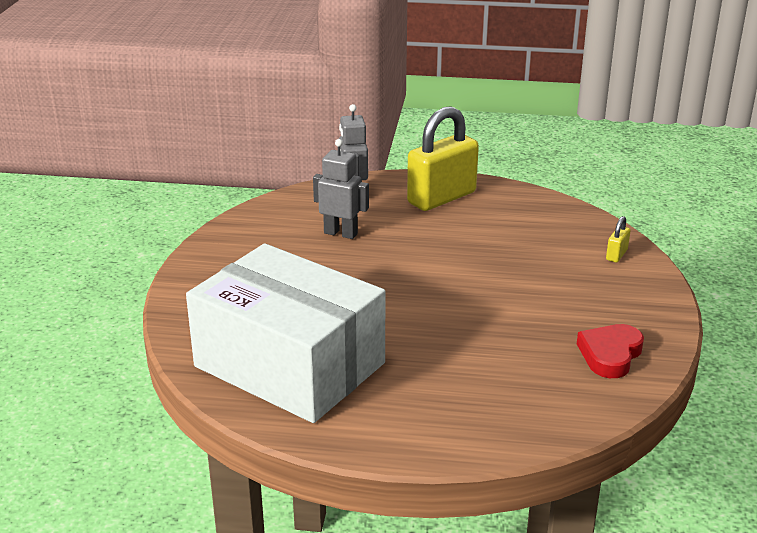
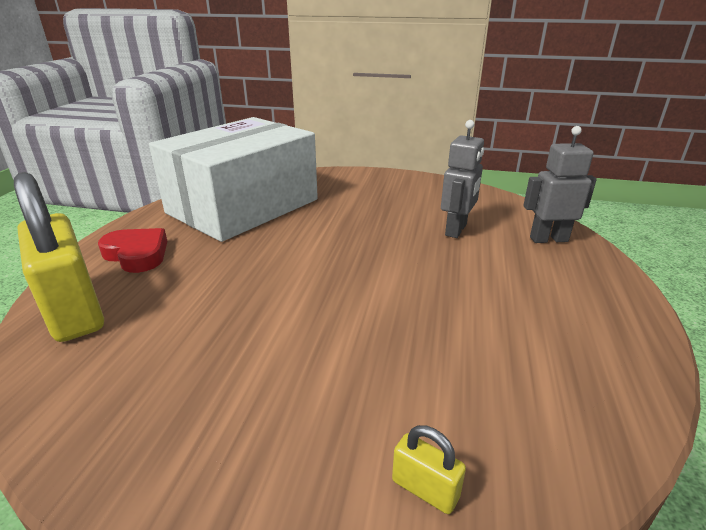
camera: 95 degrees right, 0 degrees up
yellow padlock [407,106,479,211] -> yellow padlock moved to [14,172,104,342]
red heart [577,324,644,378] -> red heart moved to [98,228,167,273]

